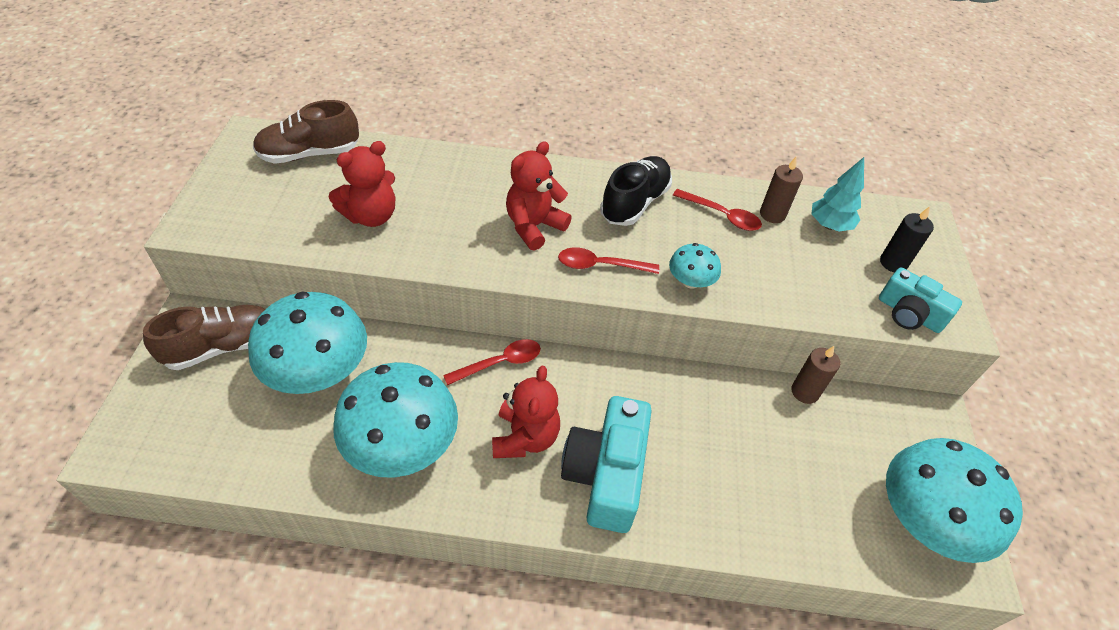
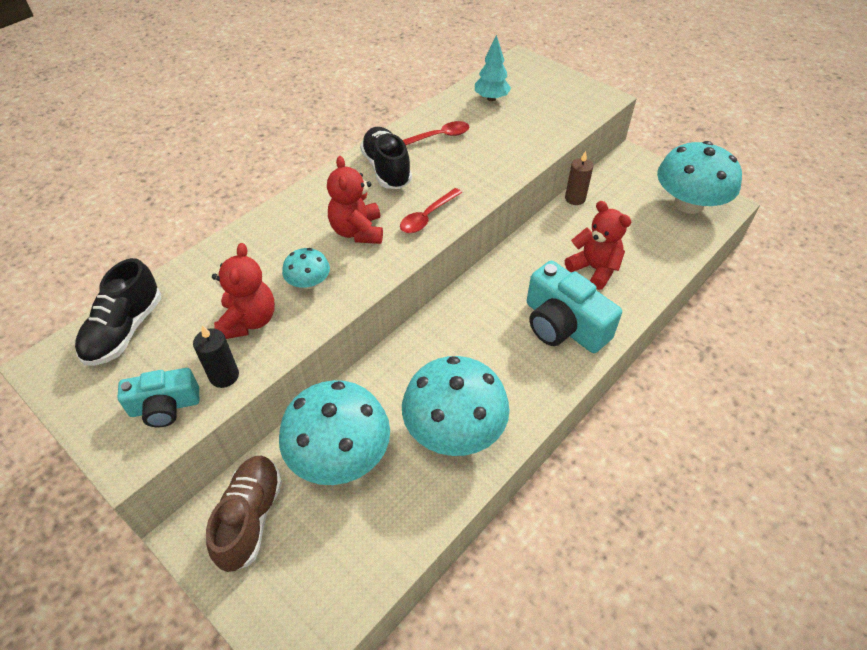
camera: 50 degrees left, 0 degrees up
brown shoe [253,100,359,164] -> black shoe [75,258,161,366]
red spoon [443,339,541,385] -> none
red teddy bear [492,366,560,458] -> red teddy bear moved to [565,201,631,290]
turquoise mushroom [669,243,721,289] -> turquoise mushroom moved to [282,248,330,289]
brown candle [760,156,803,223] -> none
turquoise camera [879,267,962,333] -> turquoise camera moved to [118,368,199,427]
black candle [880,206,934,273] -> black candle moved to [193,325,239,388]

